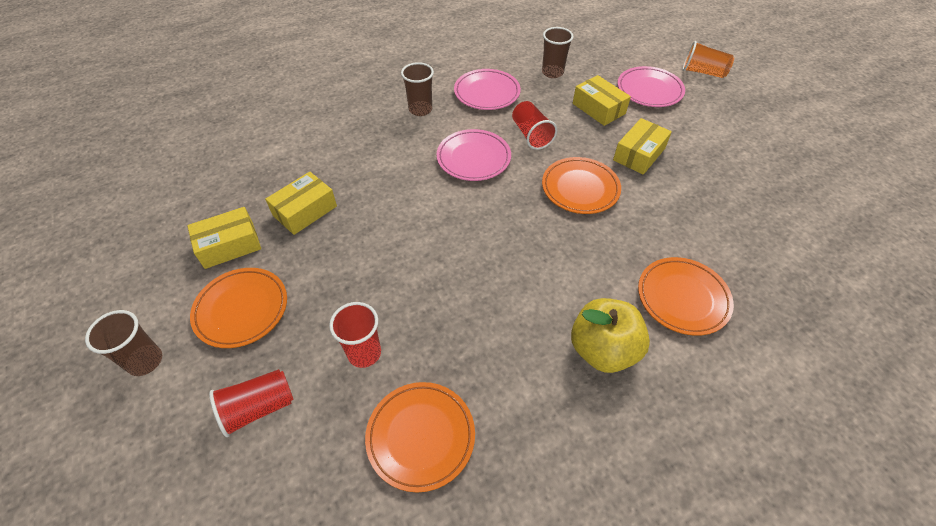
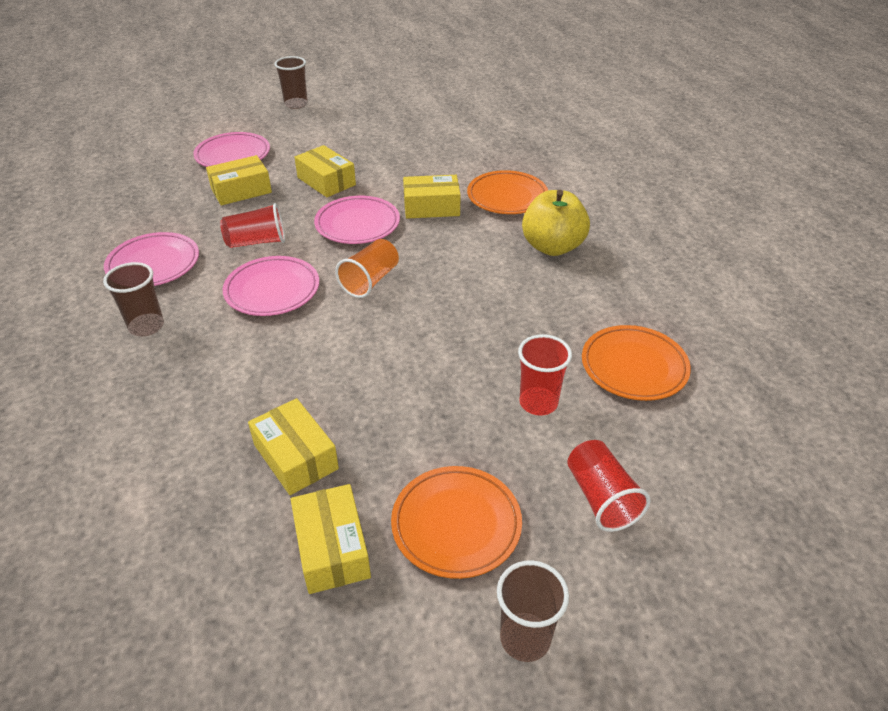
camera: 80 degrees left, 10 degrees down
brown cup [542,27,573,78] -> brown cup moved to [274,56,308,109]
orange plate [542,157,621,214] -> pink plate [314,196,400,244]
orange cup [683,41,734,78] -> orange cup moved to [335,239,399,298]
none -> yellow box [403,175,461,218]

